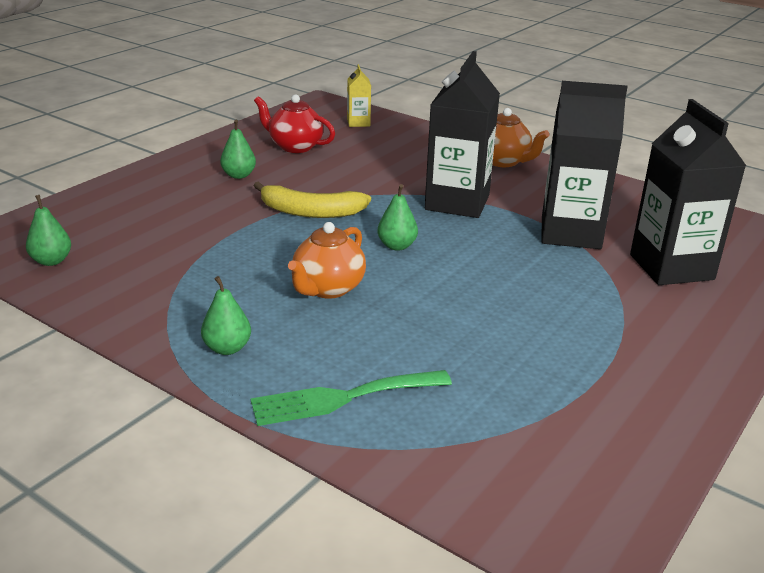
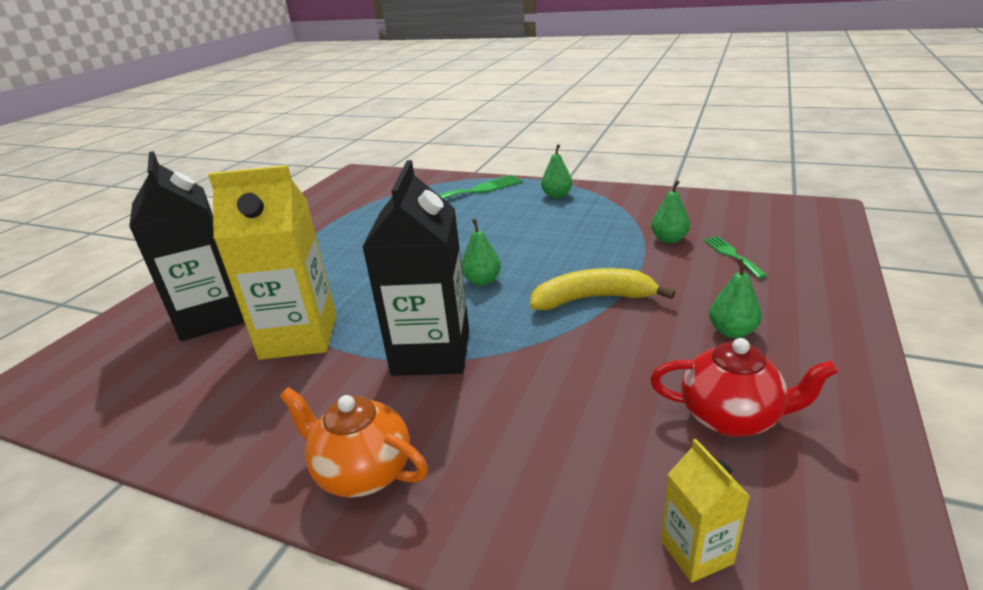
camera: 170 degrees right, 0 degrees up
green pear [26,195,71,266] -> green pear moved to [651,180,690,243]
orange teapot [288,222,366,299] -> none
black carton [542,81,627,249] -> yellow carton [208,165,337,360]
none -> green fork [703,236,767,278]

